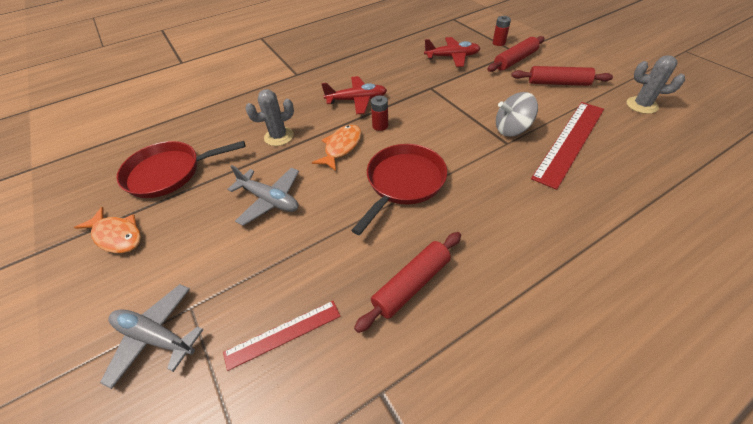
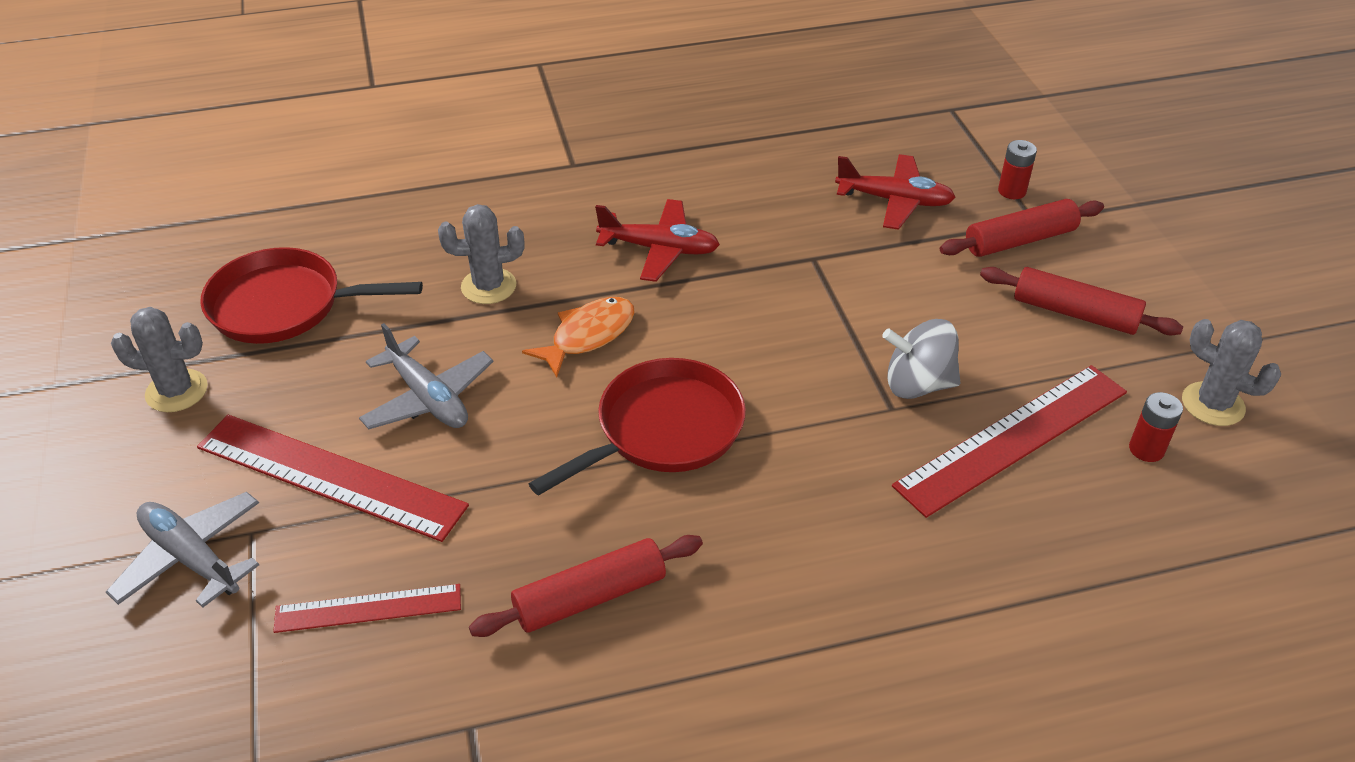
camera: 15 degrees right, 5 degrees down
orange fish [74,207,141,253] -> grey cactus [111,307,208,412]
red battery [371,95,388,131] -> red battery moved to [1129,392,1183,462]
none -> red ruler [197,415,469,542]

